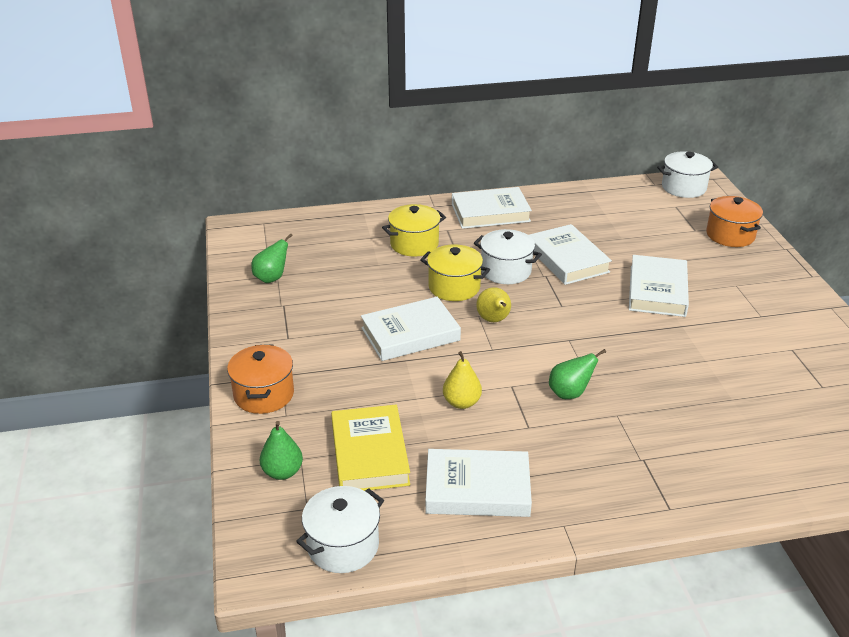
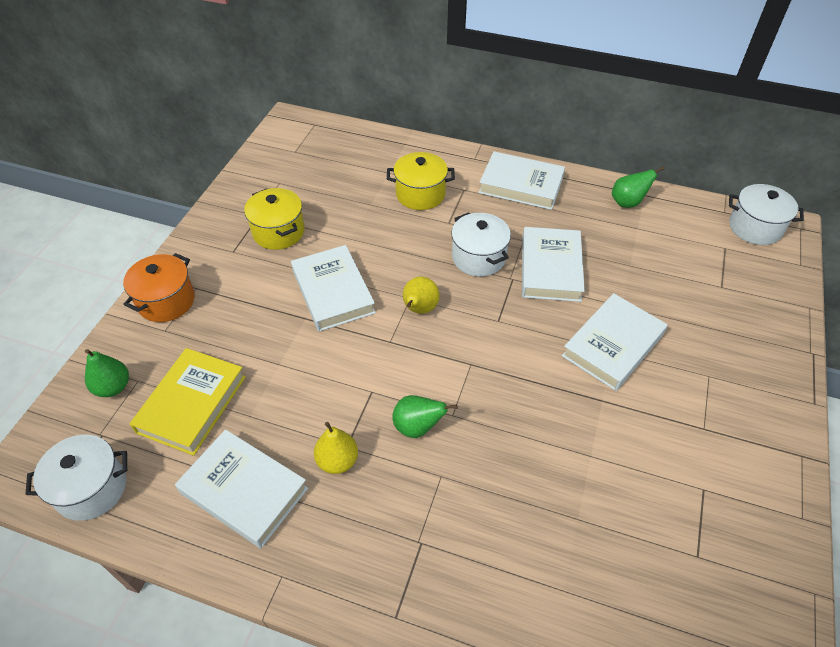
camera: 30 degrees right, 15 degrees up
green pear [251,233,293,283] -> green pear moved to [612,166,665,208]
white book [361,297,461,361] -> white book turned 60 degrees clockwise [291,245,376,332]
yellow pot [420,245,490,301] -> yellow pot moved to [244,188,305,250]
yellow pear [443,351,482,409] -> yellow pear moved to [314,422,358,474]
orange pot [706,196,763,247] -> none

